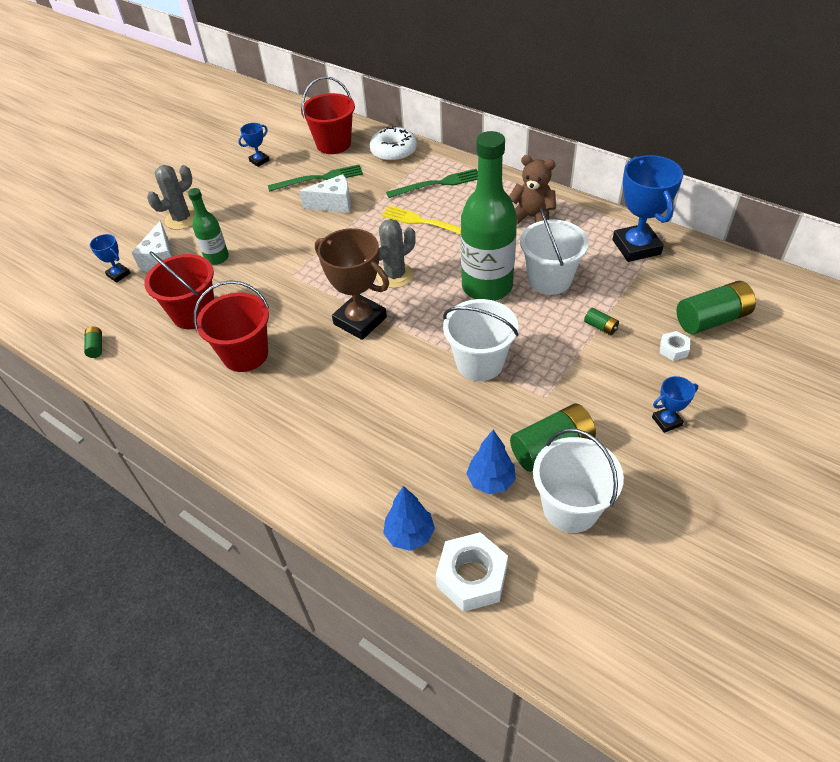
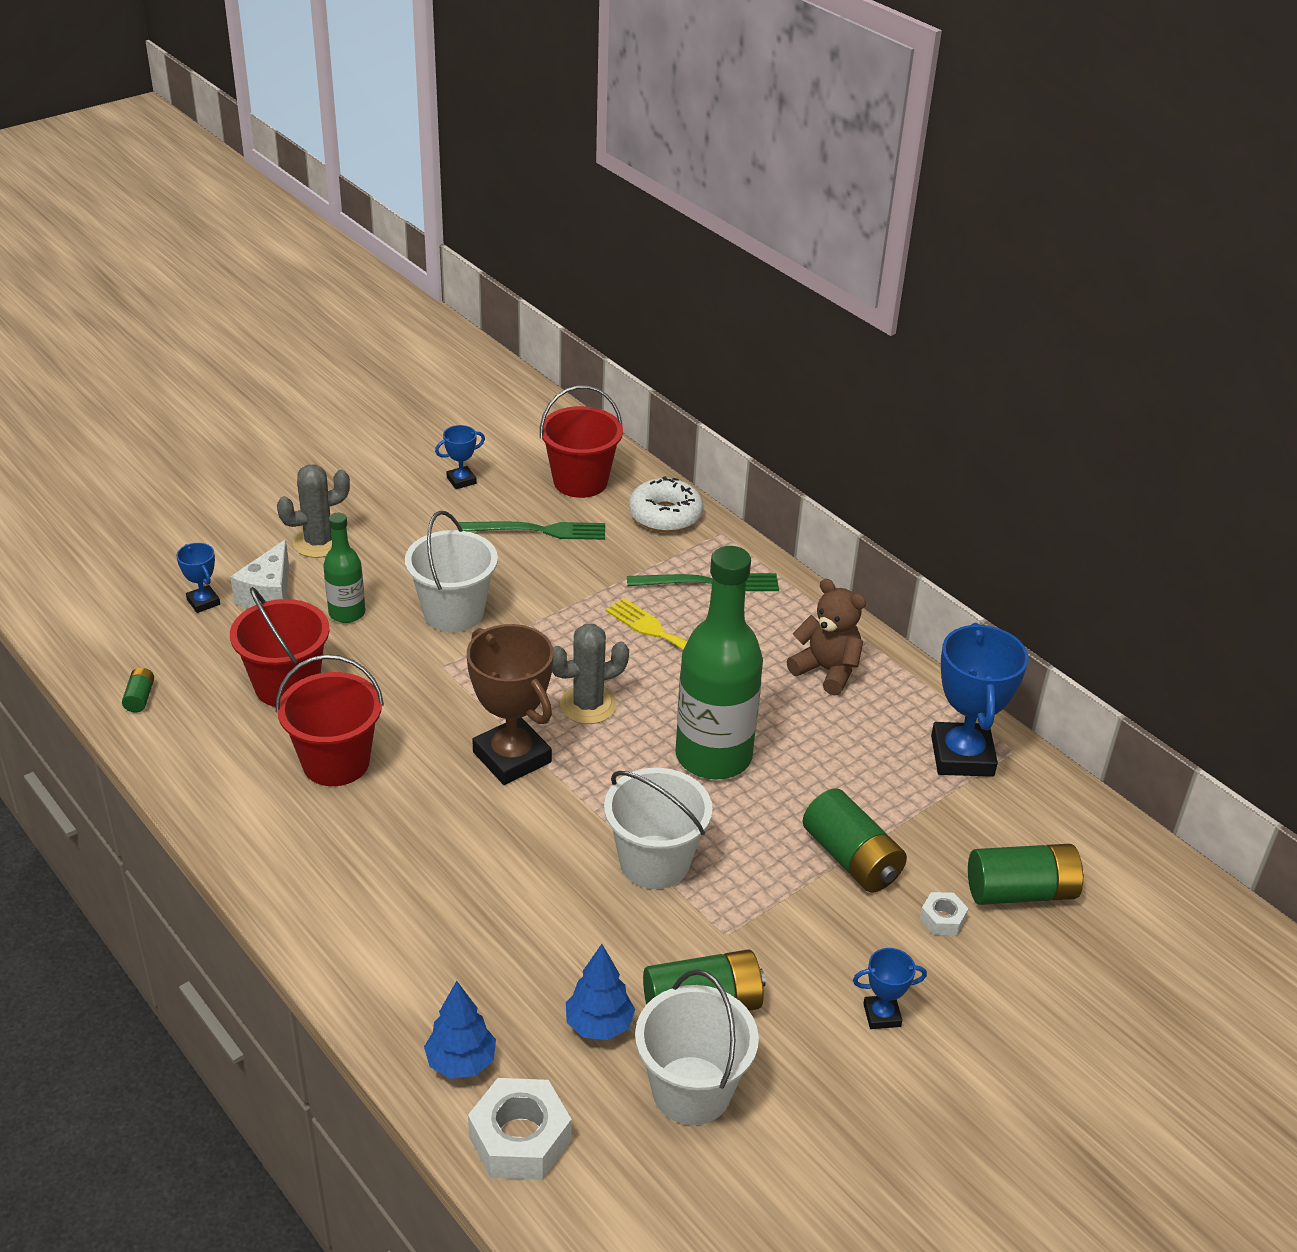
camera: 10 degrees right, 10 degrees down
white cheese [299,174,351,213] -> none
white bucket [520,208,589,295] -> white bucket moved to [405,511,498,632]
green battery [584,308,619,335] -> green battery [803,788,907,892], size x2.17

